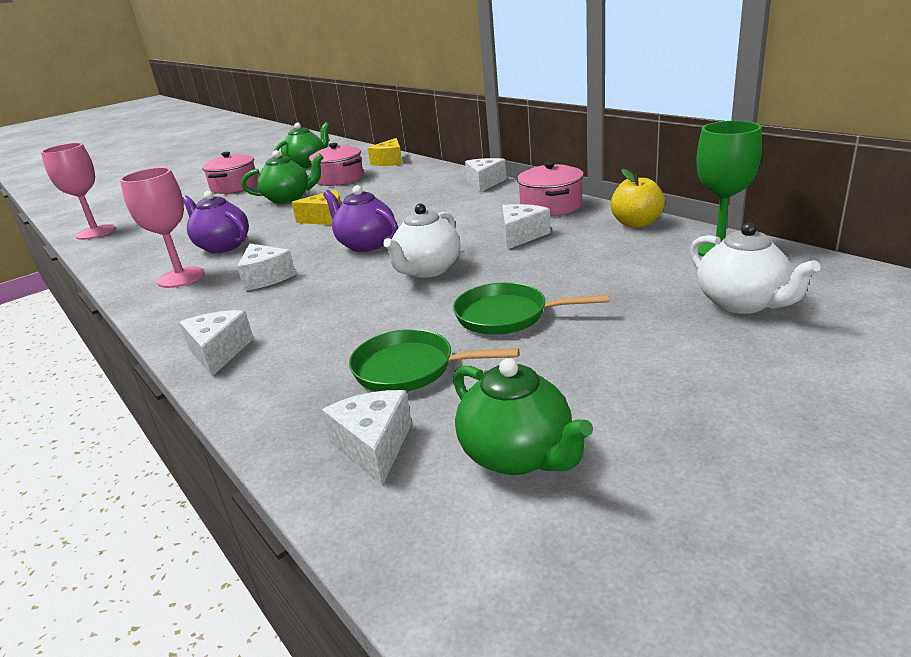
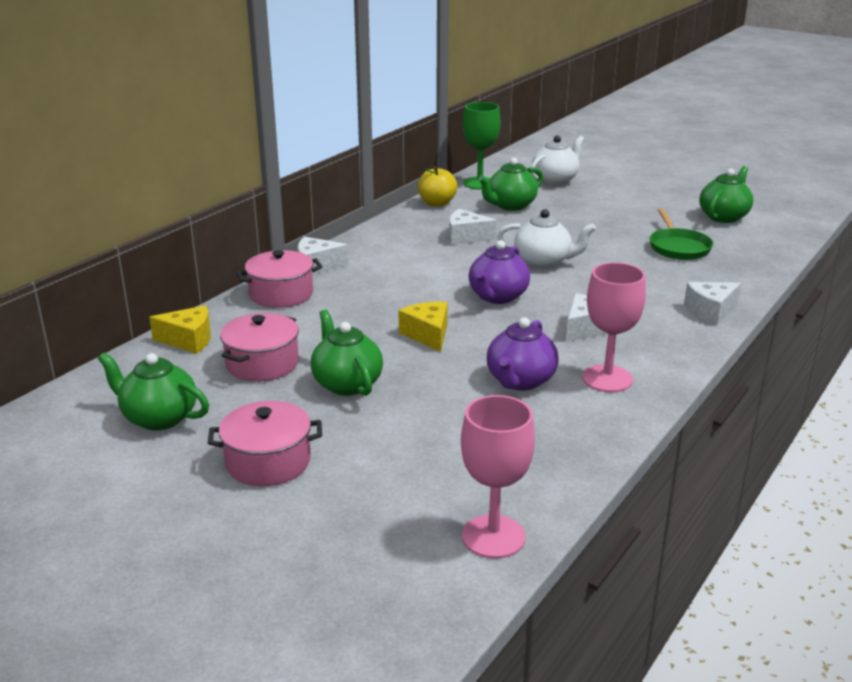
camera: 110 degrees left, 0 degrees up
white cheese [322,390,412,486] -> none
green pan [453,282,609,335] -> none
pink pot [517,161,584,216] -> pink pot moved to [236,250,322,308]
none -> green teapot [478,158,543,211]

